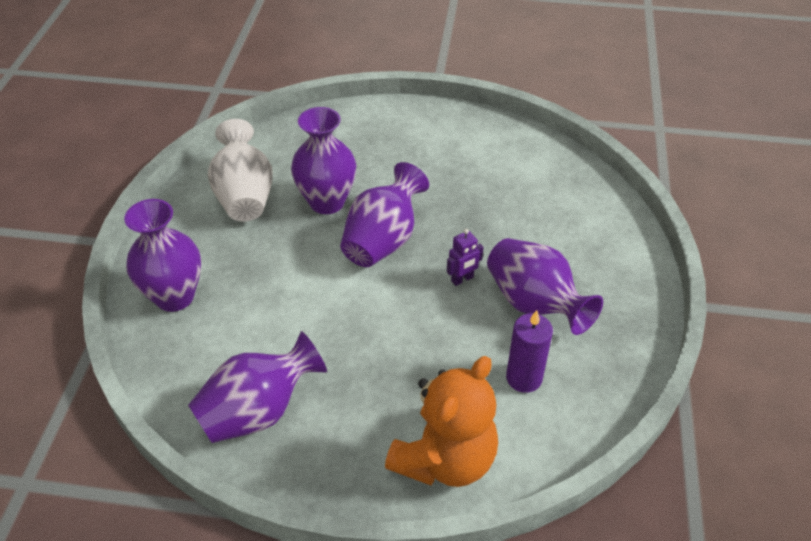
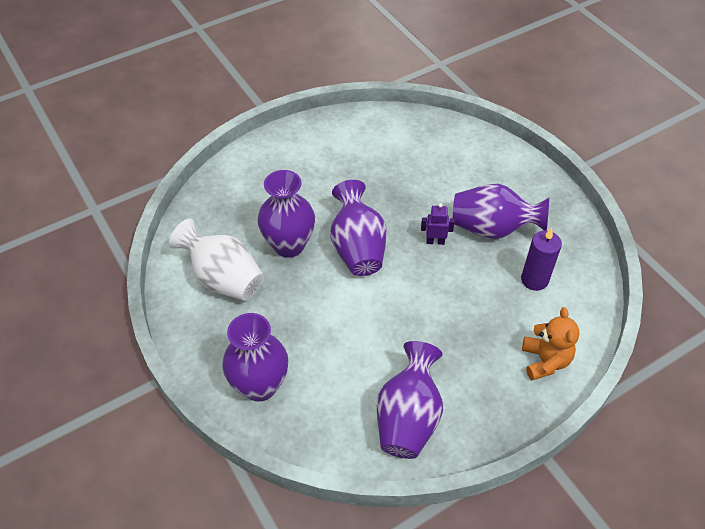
camera: 40 degrees left, 5 degrees up
orange teddy bear [385,356,498,487] -> orange teddy bear [522,307,580,380], size x0.64
purple robot [447,229,483,286] -> purple robot turned 105 degrees counterclockwise [421,203,455,245]

